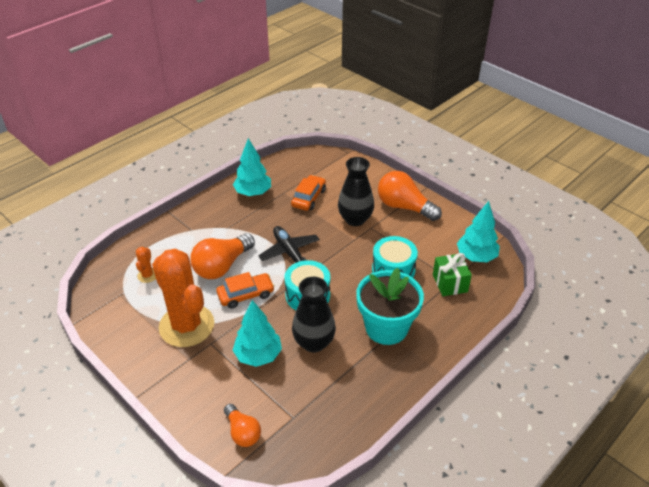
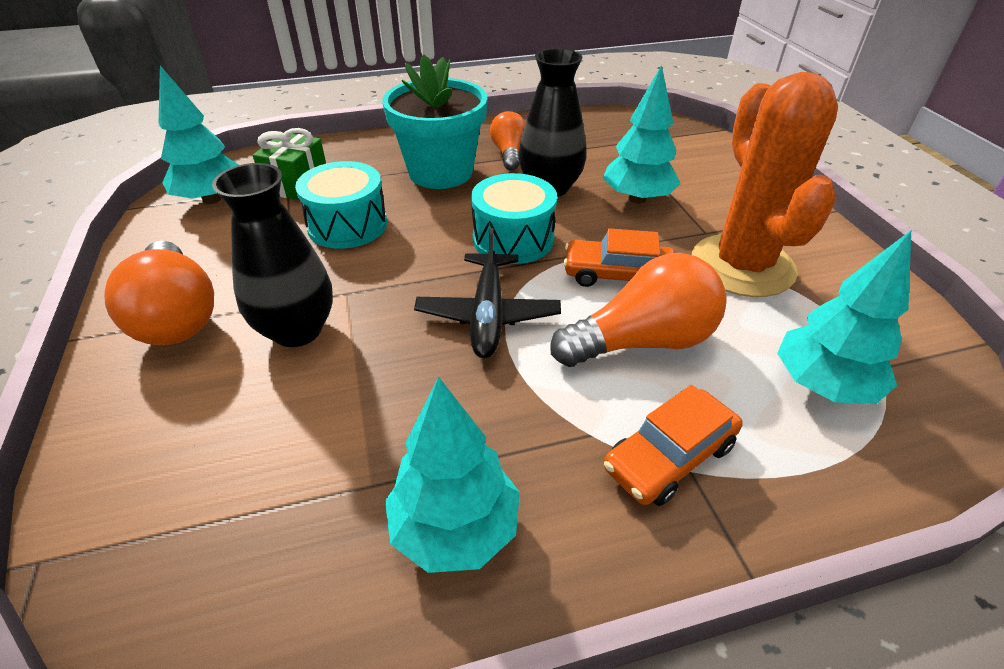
camera: 150 degrees left, 0 degrees up
orange cactus [136,247,156,283] -> turquoise tree [777,231,911,404]
orange light bulb [224,404,261,447] -> orange light bulb moved to [490,111,526,171]
orange car [291,175,326,211] -> orange car moved to [604,385,743,506]

